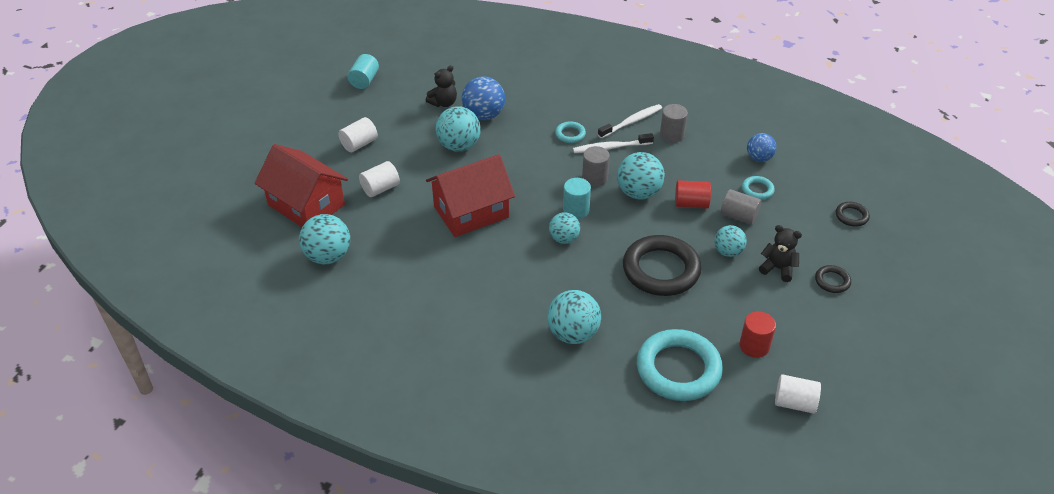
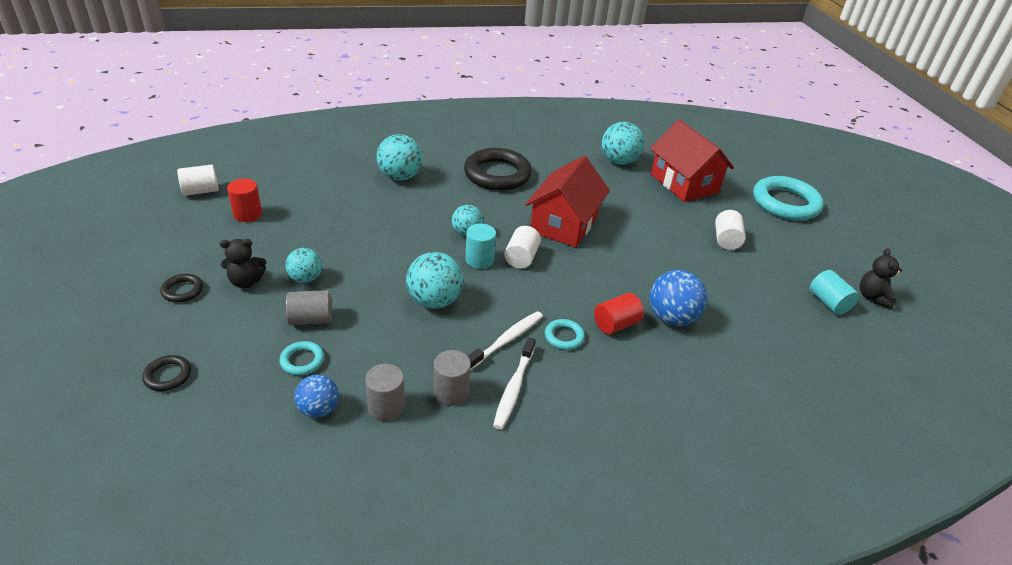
camera: 140 degrees right, 5 degrees down
red house [255,144,348,227] -> red house turned 60 degrees clockwise [650,119,734,202]
white cylinder [359,161,400,197] -> white cylinder moved to [504,226,541,269]
black teddy bear [425,65,457,107] -> black teddy bear moved to [860,248,903,309]
turquoise ball [436,106,481,152] -> none
grey cylinder [582,146,610,187] -> grey cylinder moved to [365,364,405,421]
black ring [623,235,702,296] -> black ring moved to [464,148,532,191]
turquoise ring [637,329,723,401] -> turquoise ring moved to [753,176,824,221]
red cylinder [675,180,711,209] -> red cylinder moved to [594,293,644,334]

